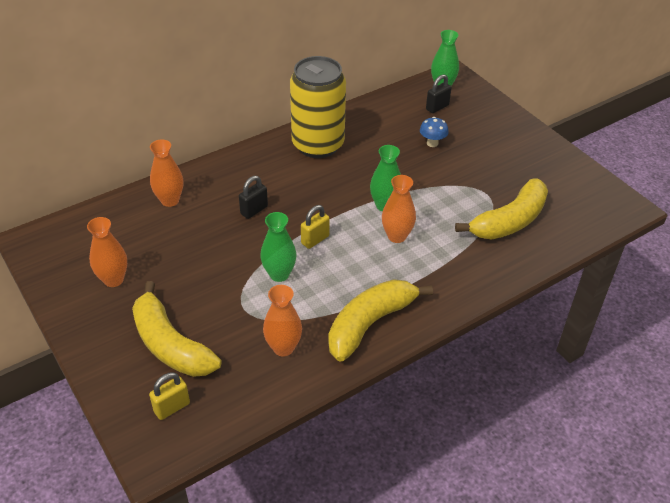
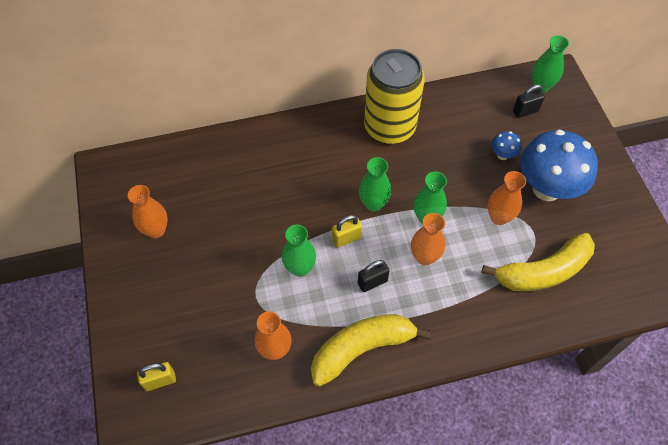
camera: 20 degrees right, 15 degrees up
yellow banana [132,281,222,377] -> none
orange vase [150,139,183,207] -> orange vase moved to [488,171,526,225]
black padlock [239,176,268,219] -> black padlock moved to [358,260,390,292]
none -> green vase [359,157,392,212]
none -> blue mushroom [521,129,598,201]

